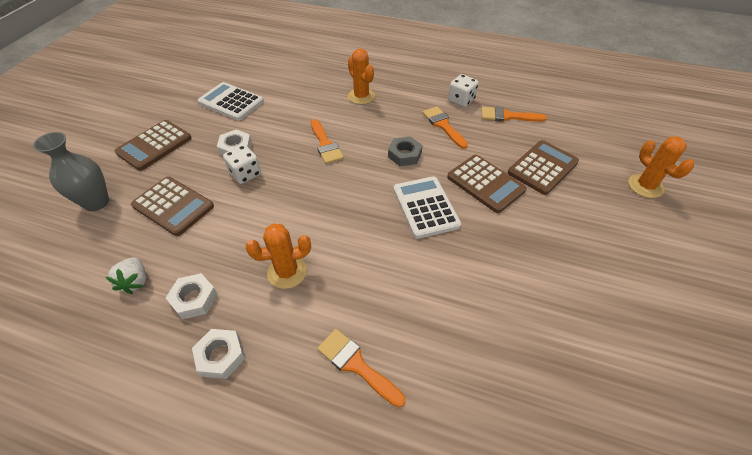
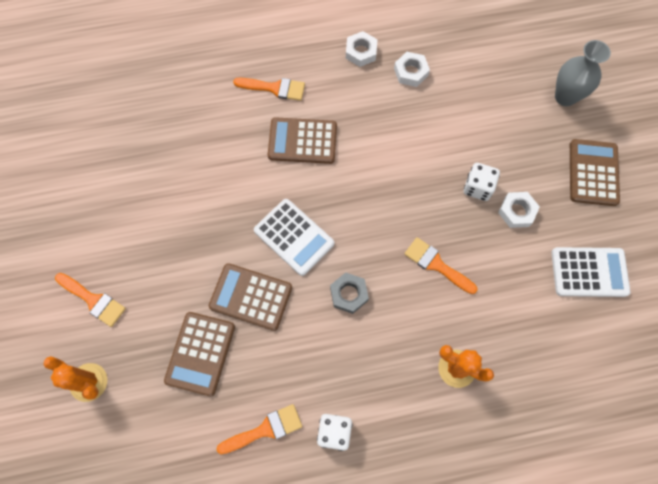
camera: 150 degrees right, 20 degrees up
white strawberry [106,257,146,294] -> none
brown calculator [131,177,214,236] -> brown calculator moved to [268,117,337,164]
orange cactus [245,223,311,289] -> none
orange brush [422,107,468,149] -> orange brush moved to [55,273,126,327]

